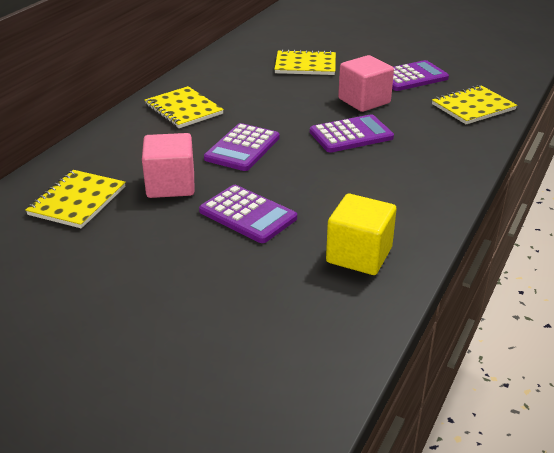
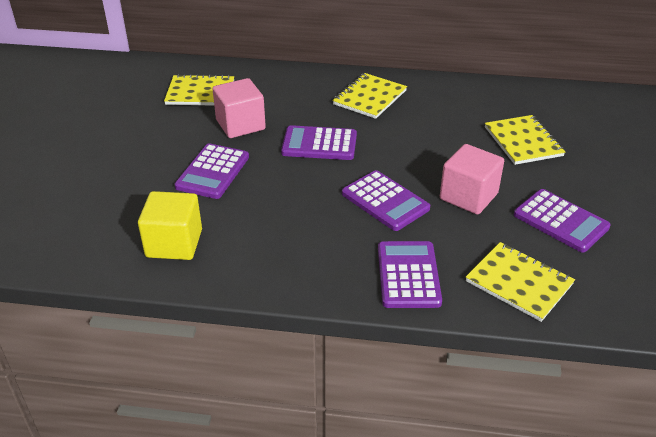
camera: 70 degrees right, 5 degrees up
none -> purple calculator [378,241,442,308]

